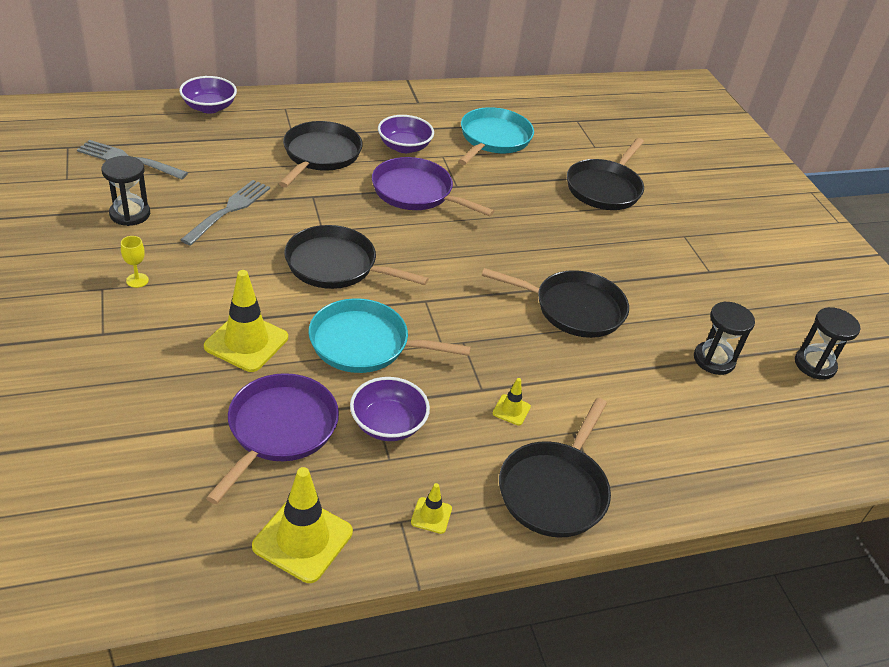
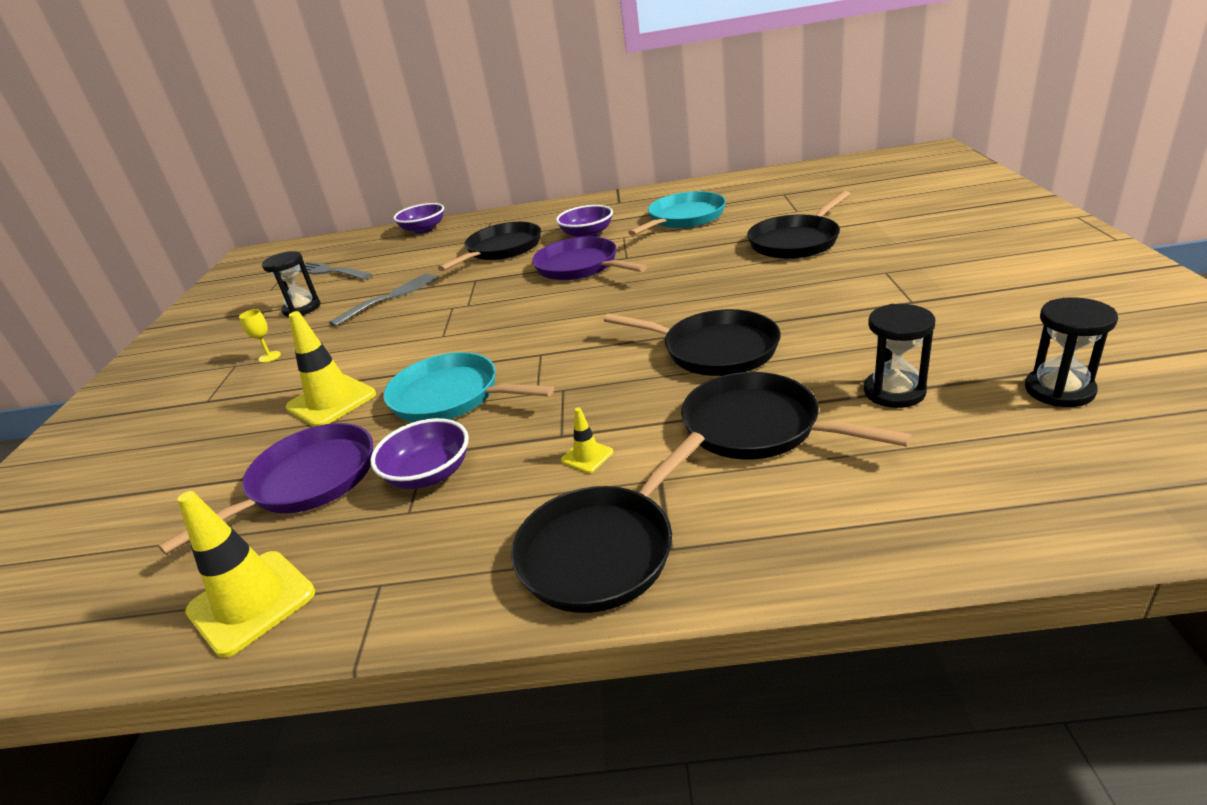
camera: 25 degrees right, 10 degrees down
black pan [284,225,429,289] -> black pan moved to [681,372,912,459]
yellow traffic cone [411,483,452,534] -> none

